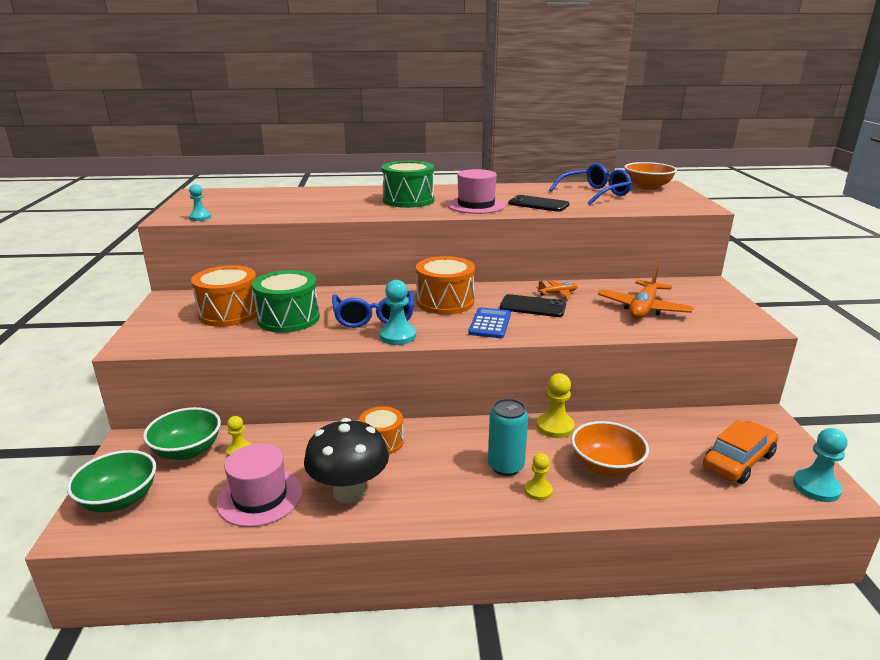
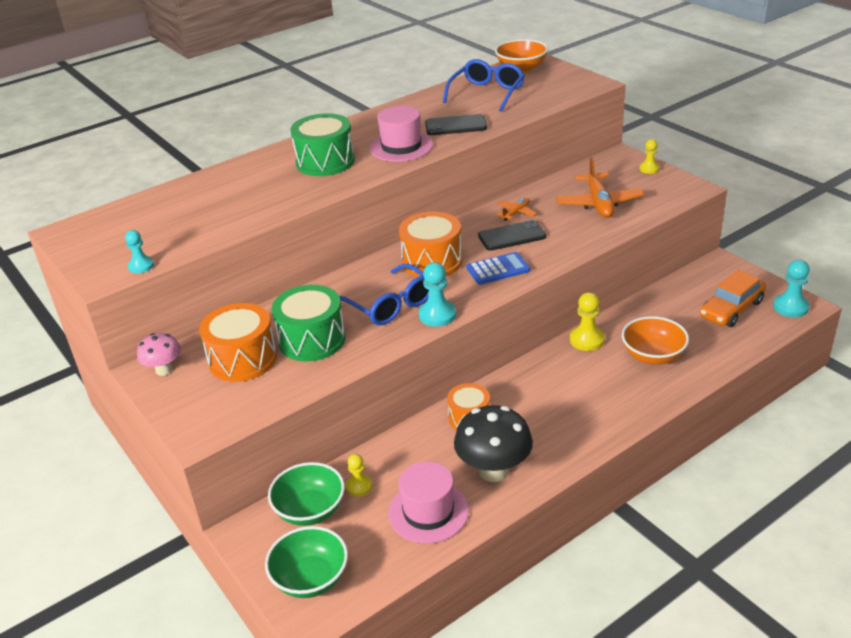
camera: 30 degrees left, 10 degrees up
blue calculator [468,307,511,338] -> blue calculator turned 90 degrees clockwise [467,252,530,285]
turquoise can [488,399,528,476] -> none
yellow pawn [525,453,553,500] -> yellow pawn moved to [639,139,660,174]
orange car [703,420,779,484] -> orange car turned 150 degrees counterclockwise [700,270,766,327]
none -> pink mushroom [137,333,181,376]

